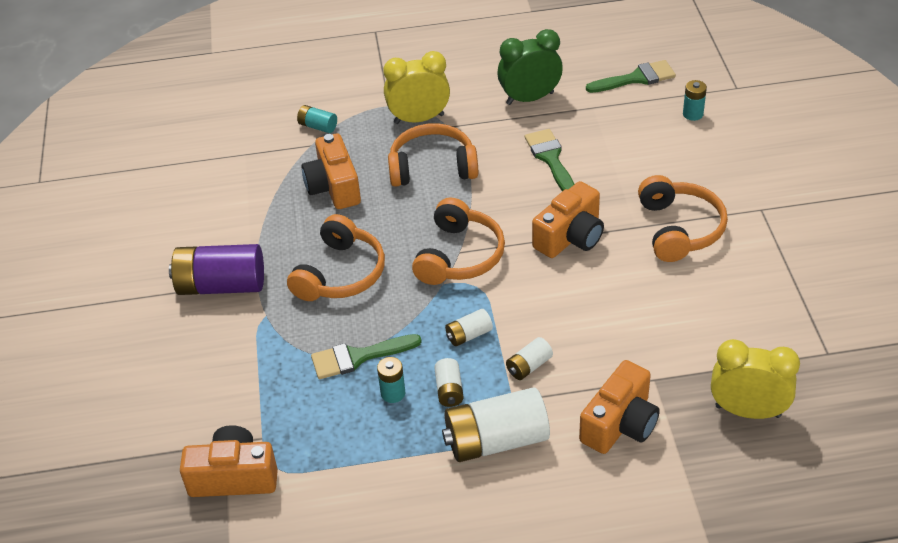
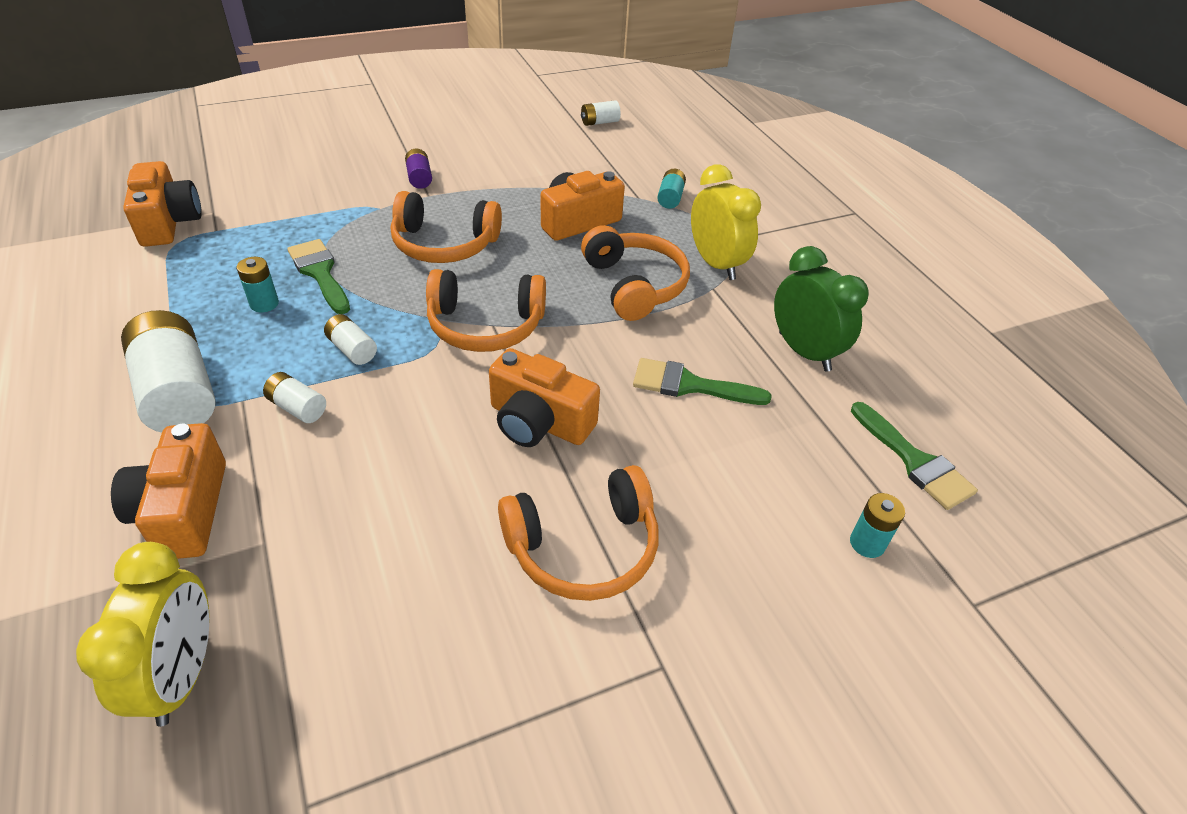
camera: 70 degrees right, 0 degrees up
purple battery [169,244,264,295] -> purple battery [405,148,432,189], size x0.48
white battery [434,358,464,407] -> white battery moved to [581,100,621,126]
green brush [525,129,574,191] -> green brush turned 135 degrees counterclockwise [633,358,772,405]
orange camera [579,360,660,454] -> orange camera turned 60 degrees clockwise [111,423,226,559]

